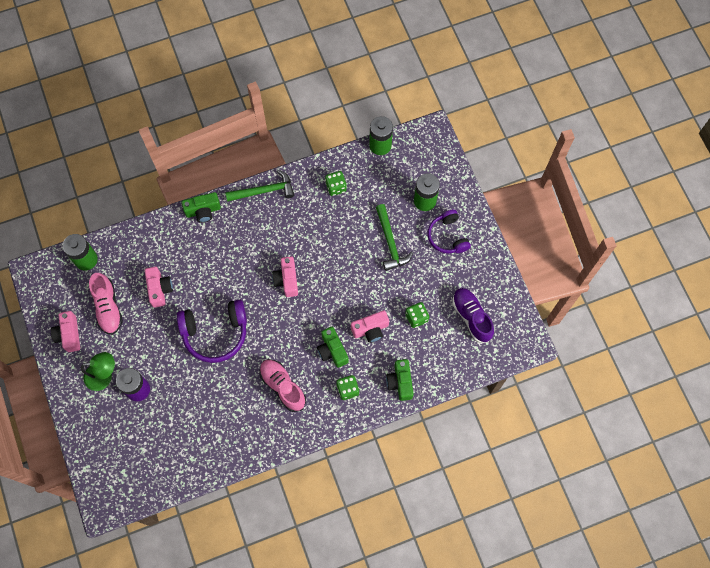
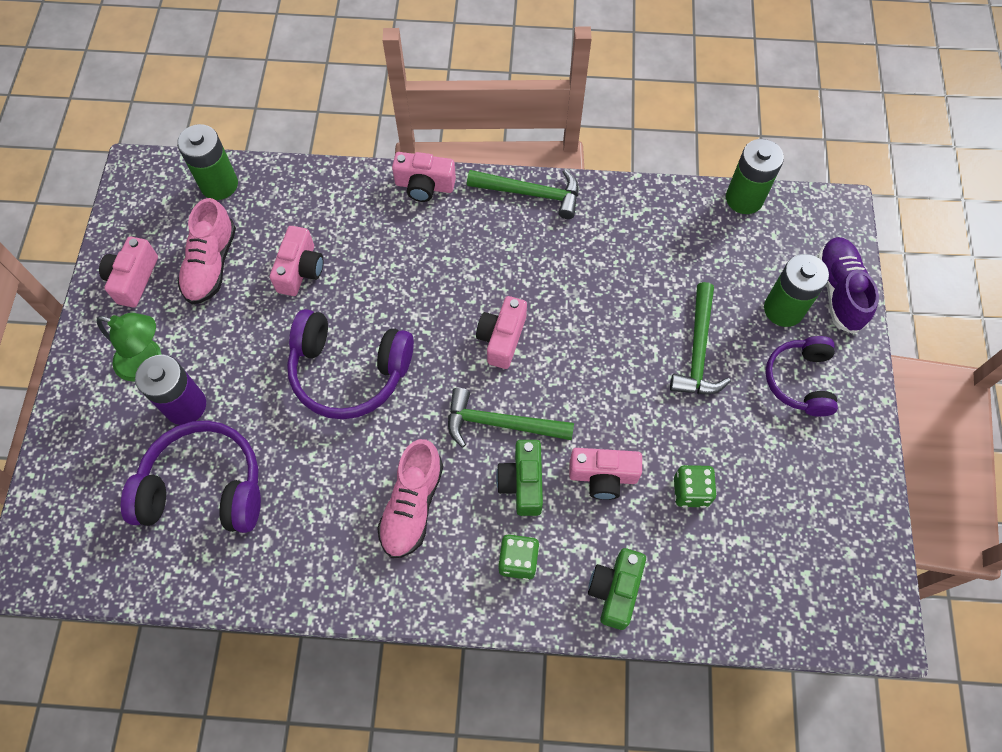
camera: 25 degrees right, 5 degrees down
green camera [182,192,221,223] -> pink camera [392,152,456,202]
pink shoe [259,359,306,412] -> pink shoe turned 150 degrees counterclockwise [377,439,443,558]
green dice [325,171,347,196] -> none
purple shoe [452,288,494,343] -> purple shoe moved to [817,237,879,334]
none -> purple headphones [121,420,261,533]
none -> green hammer [448,388,574,447]

